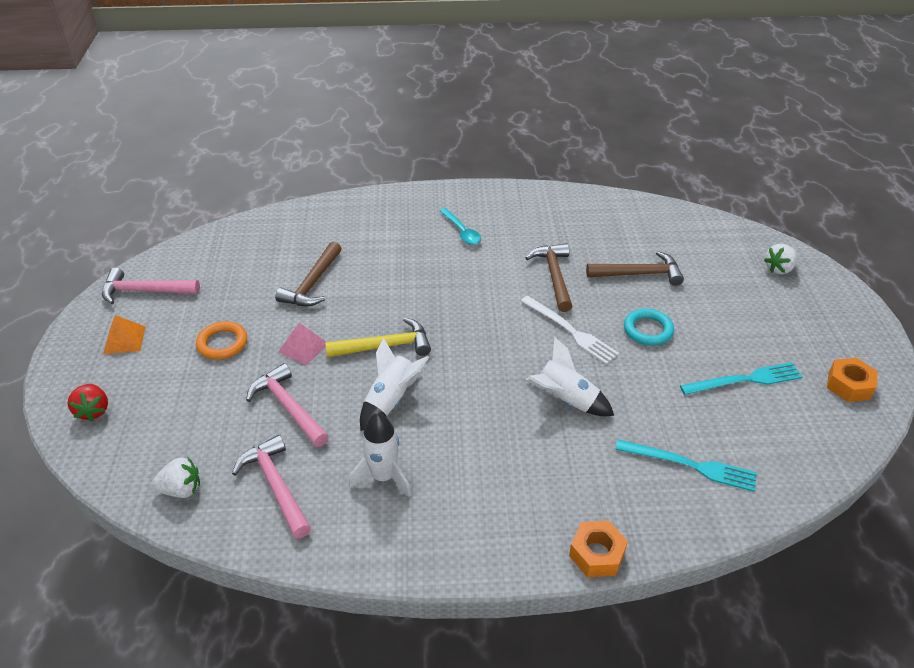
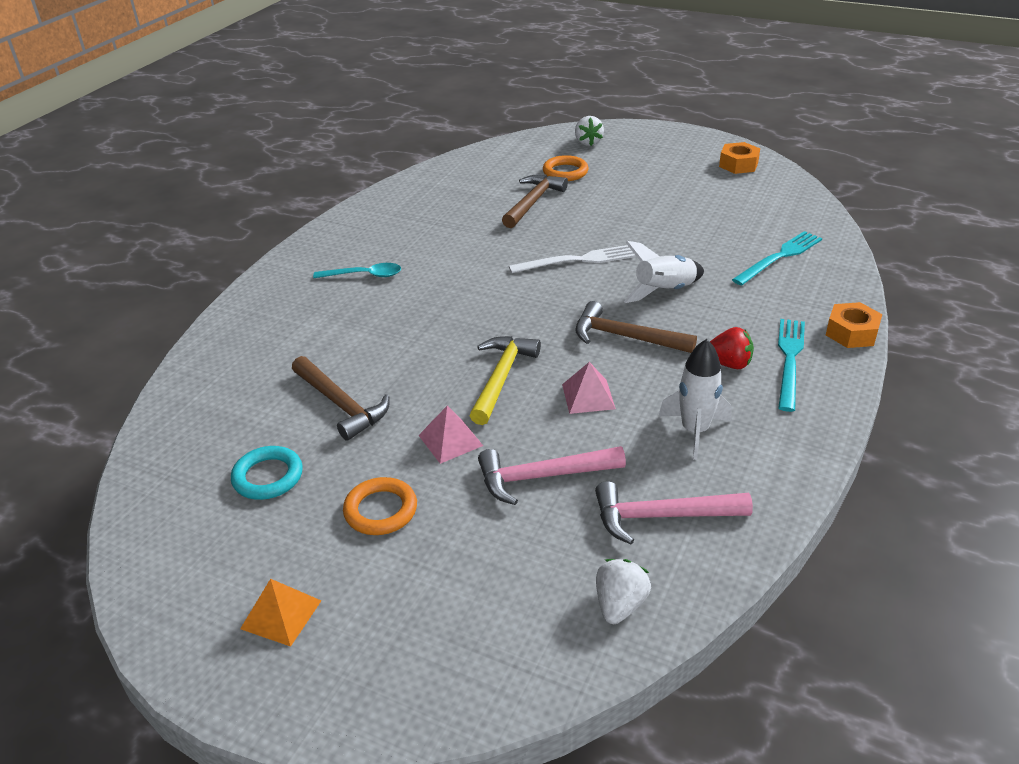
camera: 60 degrees left, 5 degrees down
red strawberry [67,384,108,421] -> red strawberry moved to [710,327,754,369]
pink hammer [102,268,200,304] -> none
white rocket [360,337,429,431] -> pink pyramid [562,362,616,414]
brown hammer [526,243,572,312] -> brown hammer moved to [575,301,697,353]
turquoise ring [624,309,674,346] -> turquoise ring moved to [231,446,303,500]
turquoise fork [680,362,803,395] -> turquoise fork moved to [778,319,805,412]
none -> orange ring [543,155,589,181]

